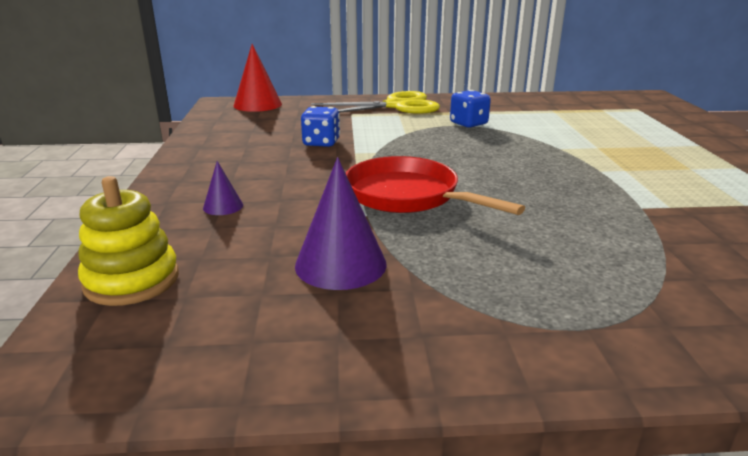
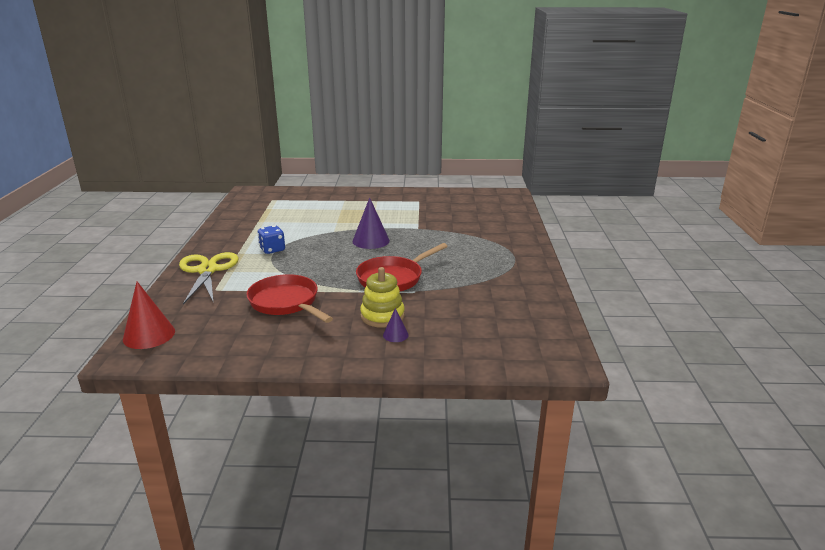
camera: 85 degrees left, 0 degrees up
yellow stacking toy [78,176,179,306] -> yellow stacking toy moved to [360,267,405,328]
purple cone [295,157,387,290] -> purple cone moved to [352,197,390,249]
blue dice [301,106,340,147] -> red pan [247,274,333,323]

